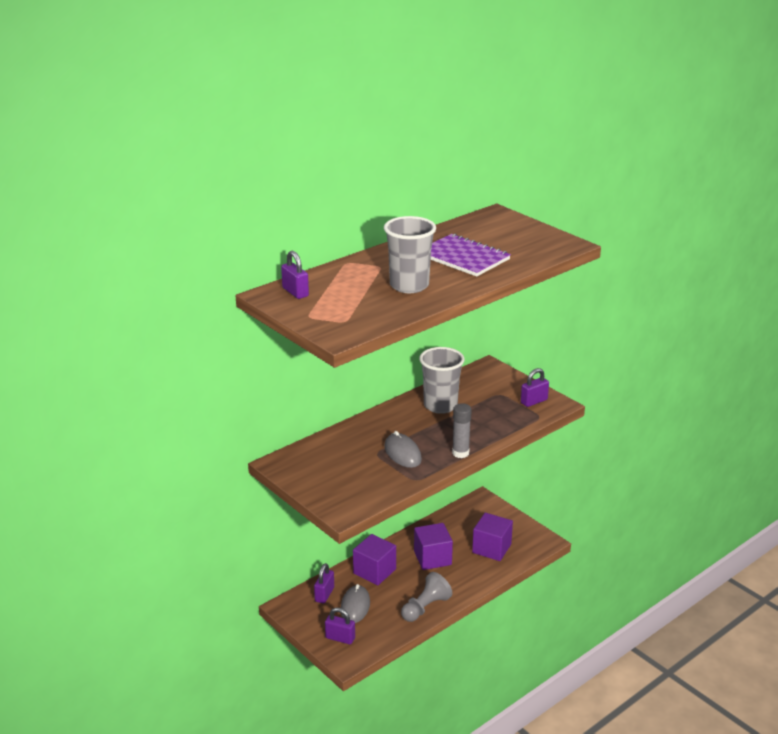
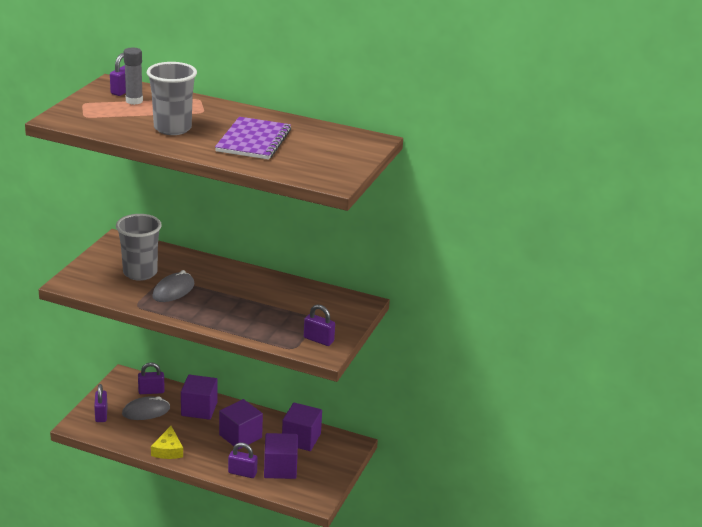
camera: 60 degrees right, 0 degrees up
grey pawn [401,572,452,622] -> yellow cheese [151,426,183,459]
grey cup [419,347,465,414] -> grey cup moved to [116,214,162,281]
grey glue stick [452,403,472,458] -> grey glue stick moved to [124,47,143,105]
none -> purple padlock [228,443,258,478]
none -> purple cube [282,403,322,451]

